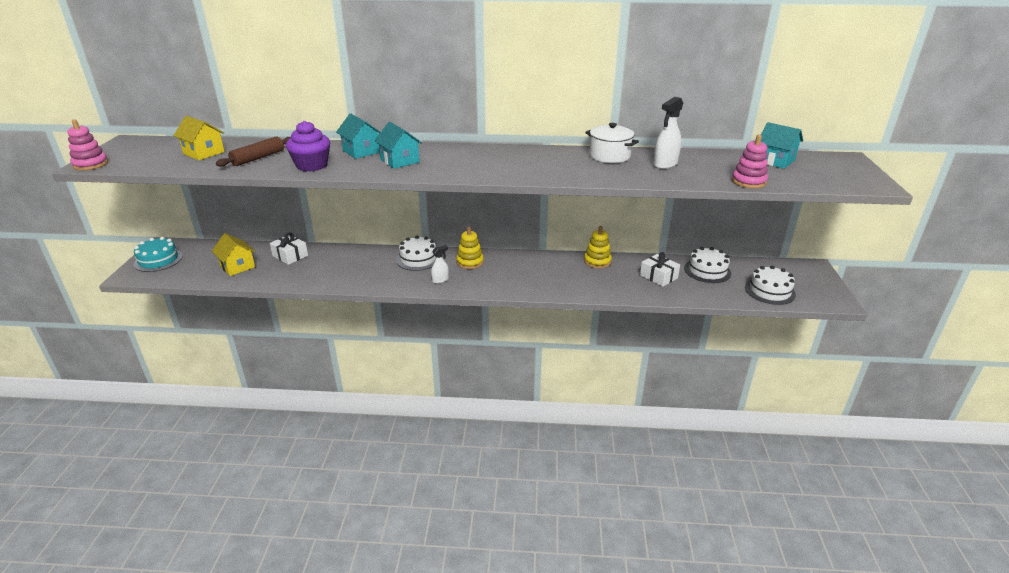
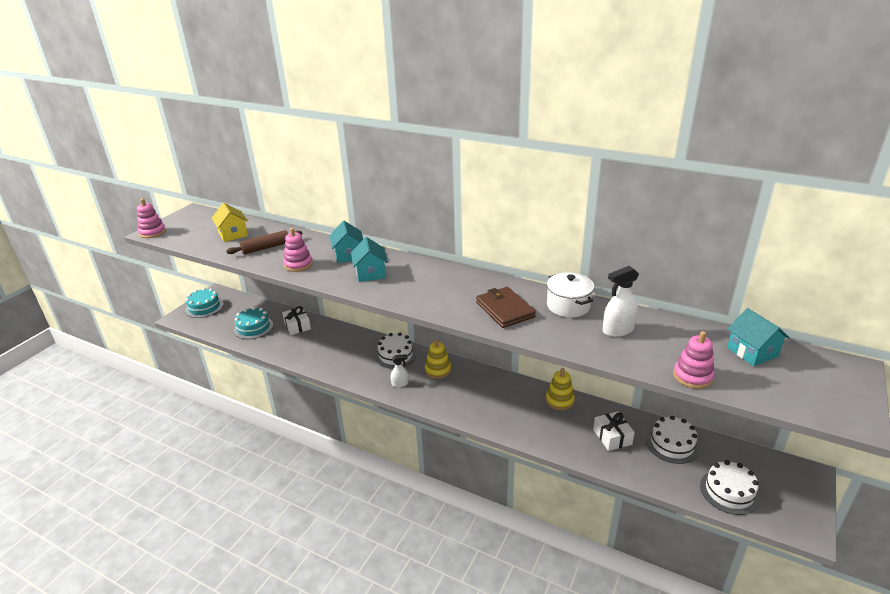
camera: 25 degrees right, 0 degrees up
yellow house [212,233,255,276] -> turquoise cake [234,307,273,339]
purple cupcake [286,121,330,172] -> pink stacking toy [283,228,313,272]
none -> brown wallet [476,287,536,328]

